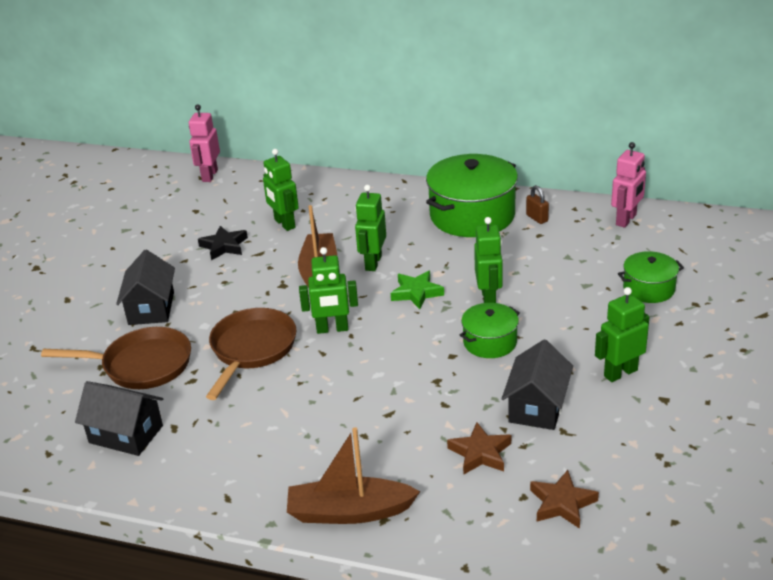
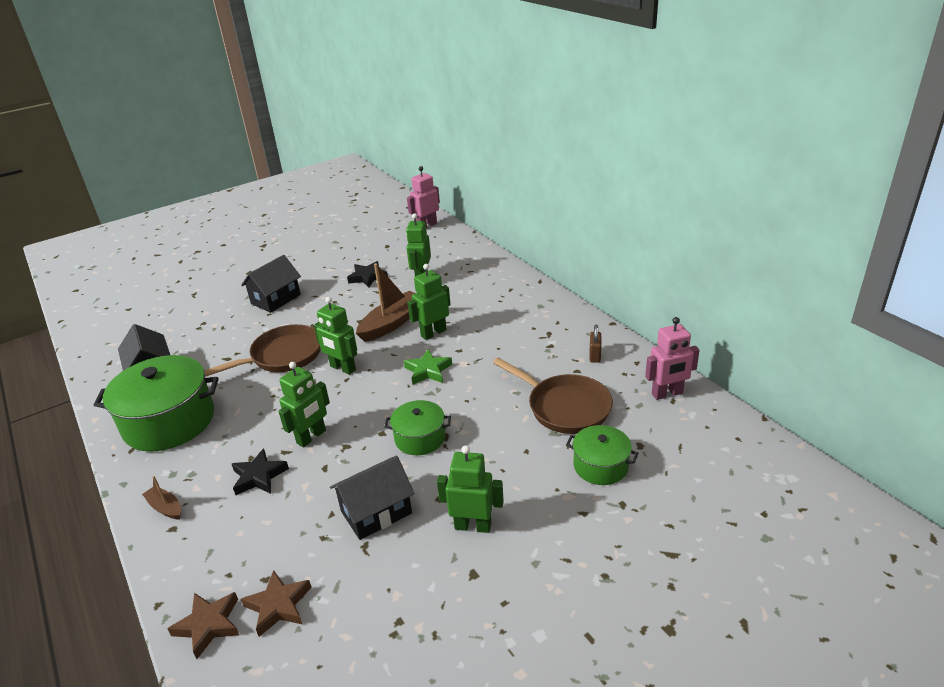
camera: 40 degrees right, 0 degrees up
brown pan [41,327,191,389] -> brown pan moved to [493,358,613,434]
brown boat [287,427,420,524] -> brown boat [142,476,181,519], size x0.50
green pot [426,154,518,237] -> green pot moved to [94,355,219,452]
brown star [447,422,511,475] -> brown star moved to [167,592,239,659]
green robot [474,217,503,303] -> green robot moved to [278,362,330,448]
none -> black star [232,448,289,495]

